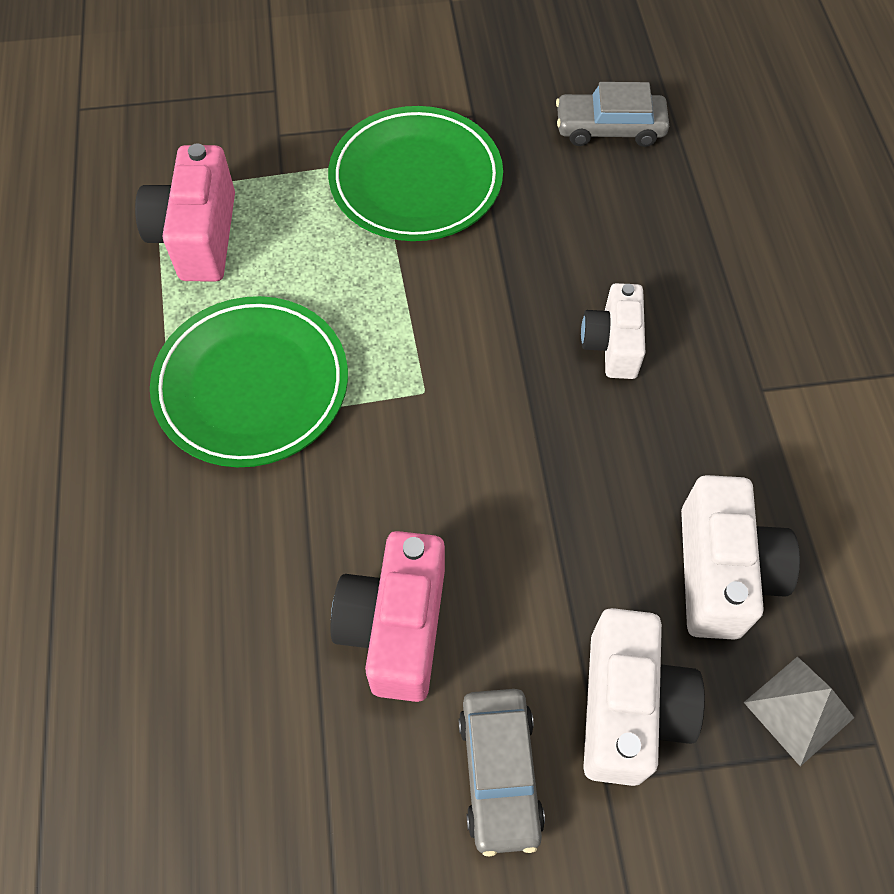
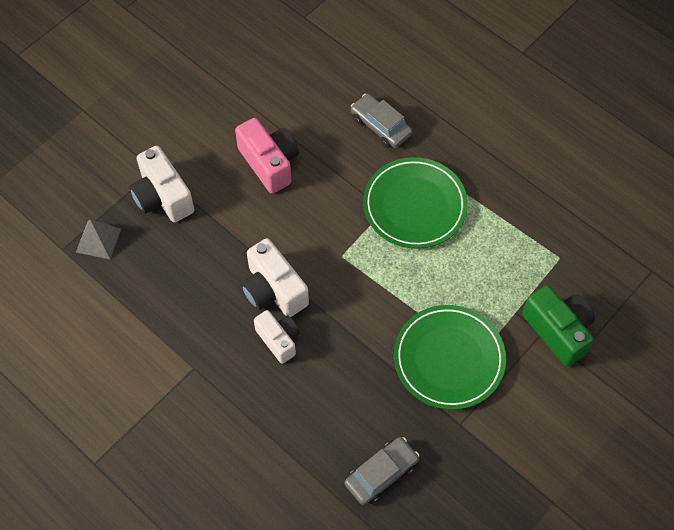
camera: 140 degrees right, 0 degrees up
pink camera [135,143,235,281] -> none
grey car [458,689,545,857] -> grey car moved to [351,94,413,148]
white camera [681,475,800,640] -> white camera moved to [241,238,309,317]
none -> green camera [522,285,595,367]

